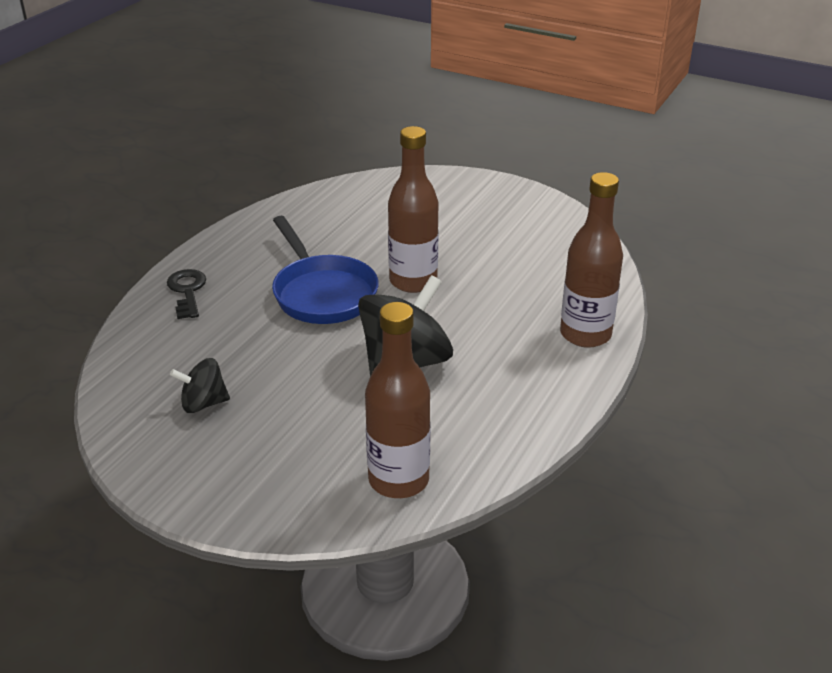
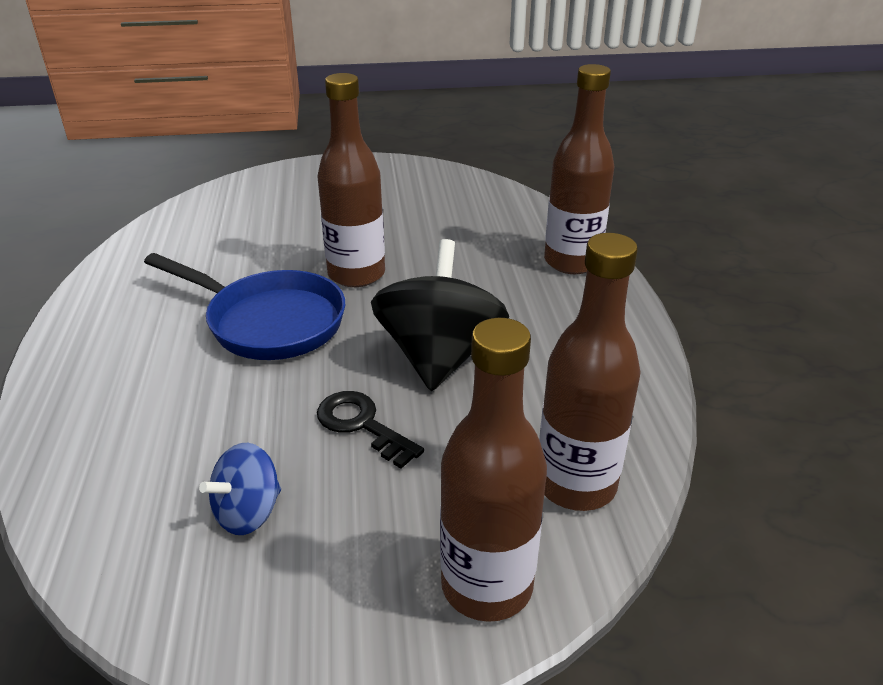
camera: 35 degrees left, 0 degrees up
black key [167,269,206,319] -> black key moved to [317,391,424,469]
black spinning top [170,358,230,413] -> blue spinning top [199,443,281,535]
none -> brown bottle [440,318,547,622]

